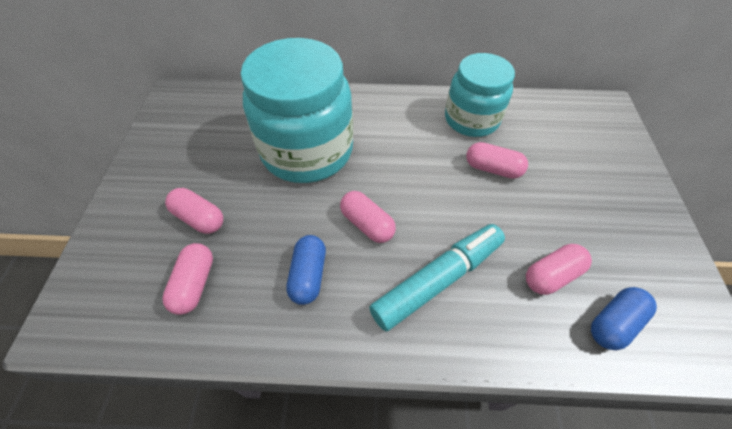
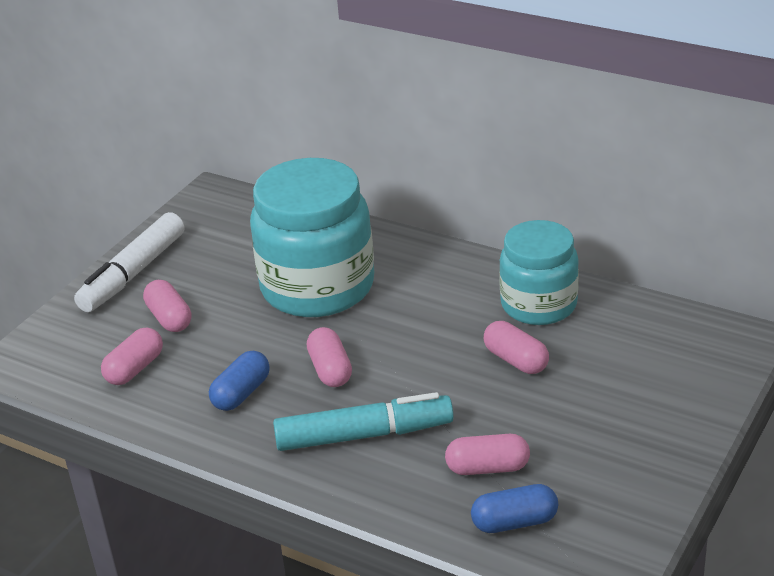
camera: 30 degrees right, 20 degrees down
none -> white marker [74,212,185,312]

